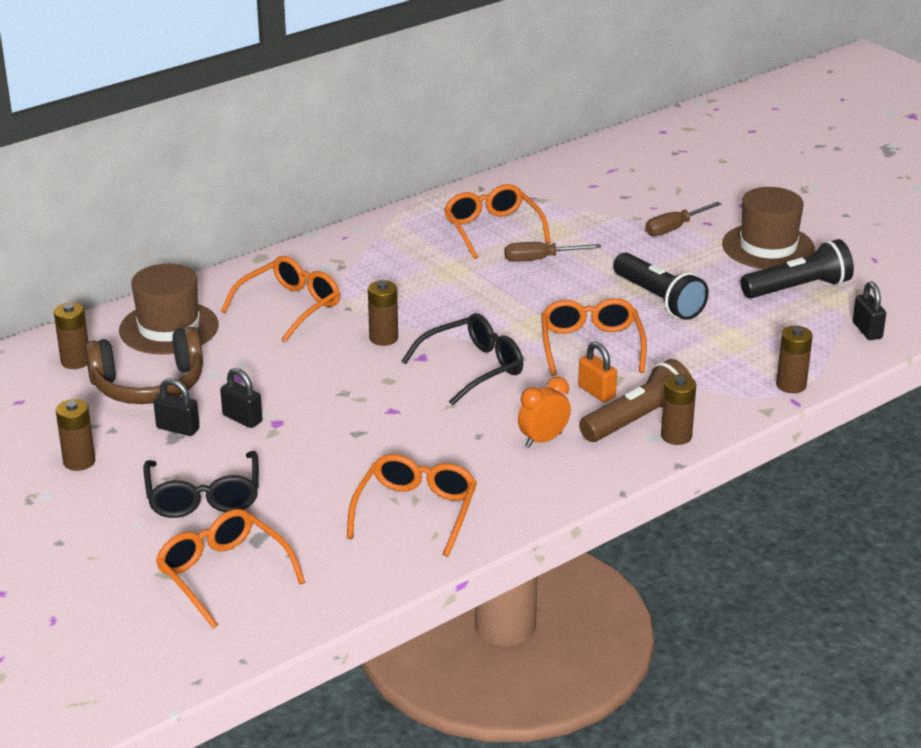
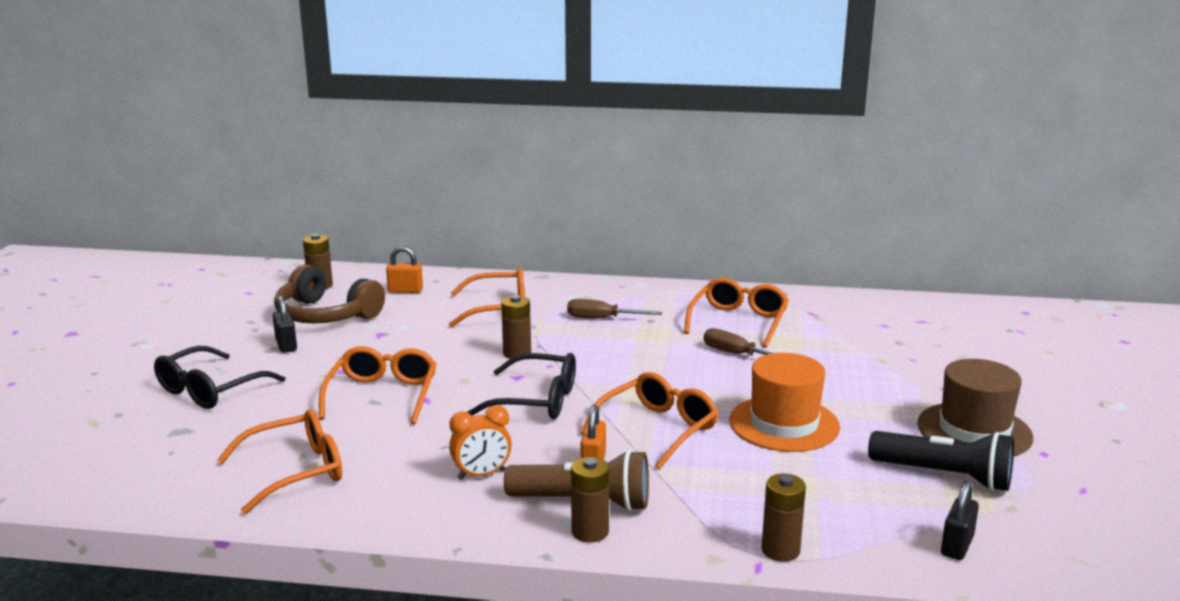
camera: 45 degrees right, 10 degrees down
brown battery [56,399,95,471] -> none
brown hat [119,264,219,354] -> orange padlock [386,246,423,293]
orange glasses [155,509,305,629] -> orange glasses moved to [319,346,437,424]
black padlock [220,368,263,428] -> none
orange clock [518,377,571,447] -> orange clock turned 150 degrees clockwise [449,405,512,480]
black flashlight [613,252,709,320] -> orange hat [729,353,840,452]
brown screwdriver [645,202,721,236] -> brown screwdriver moved to [567,299,662,318]

